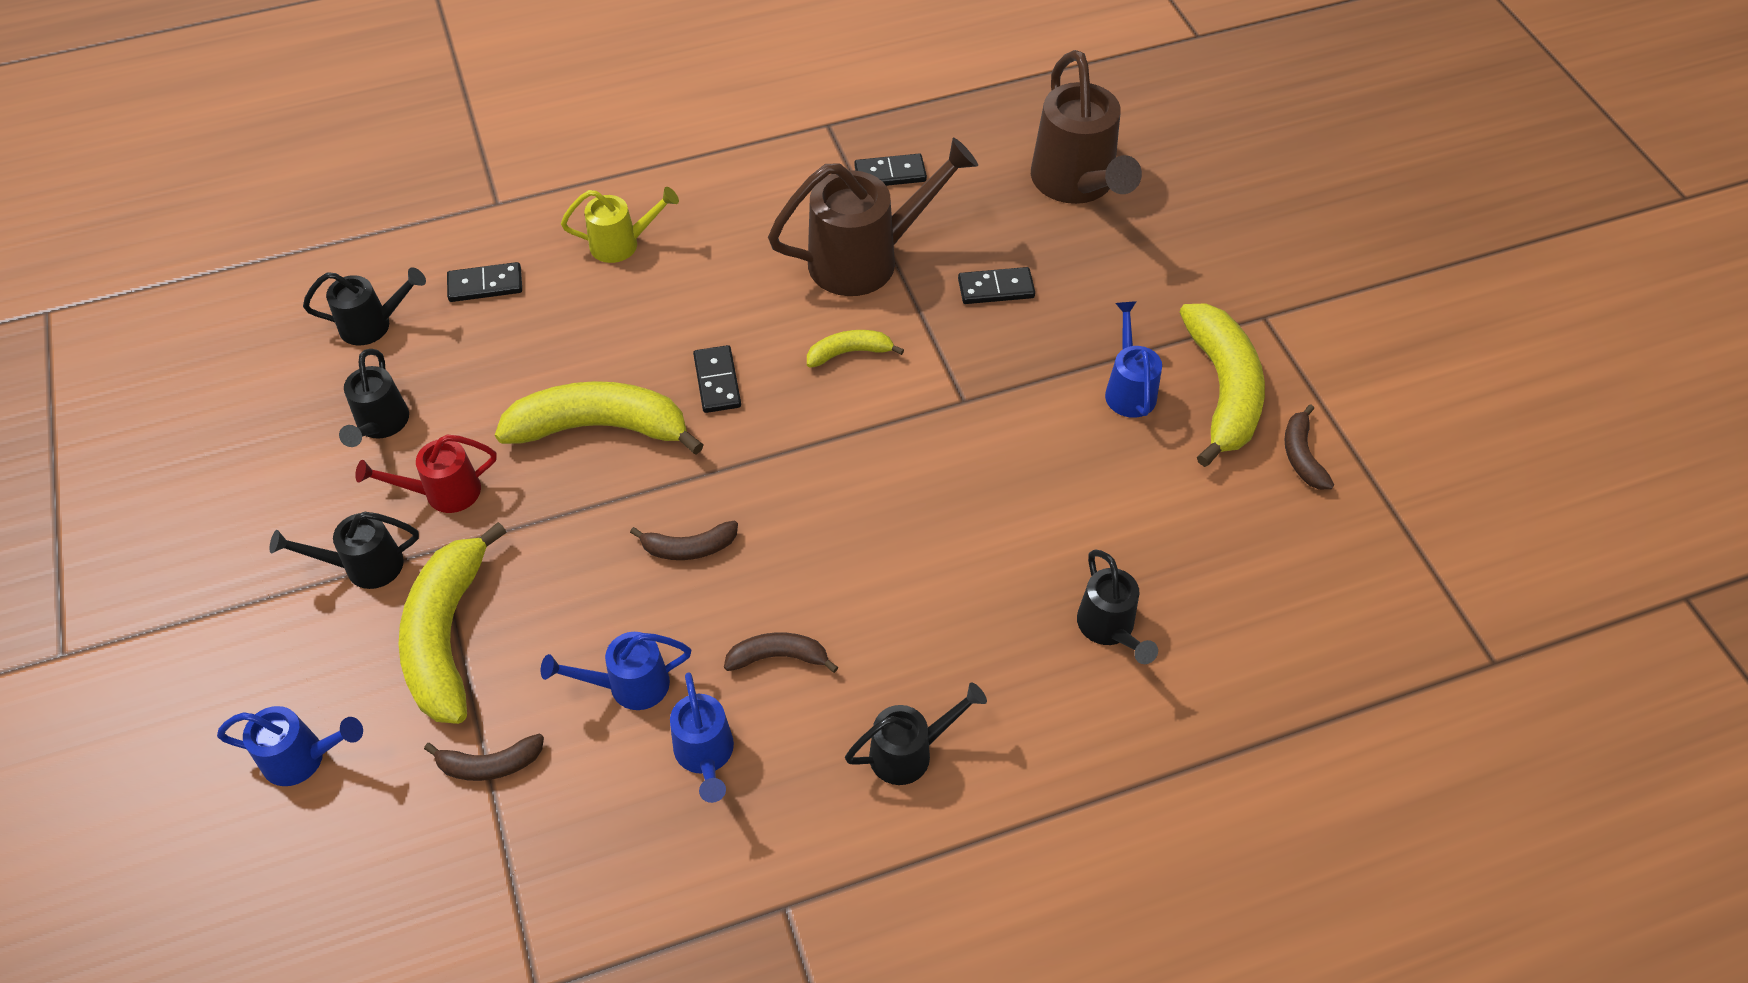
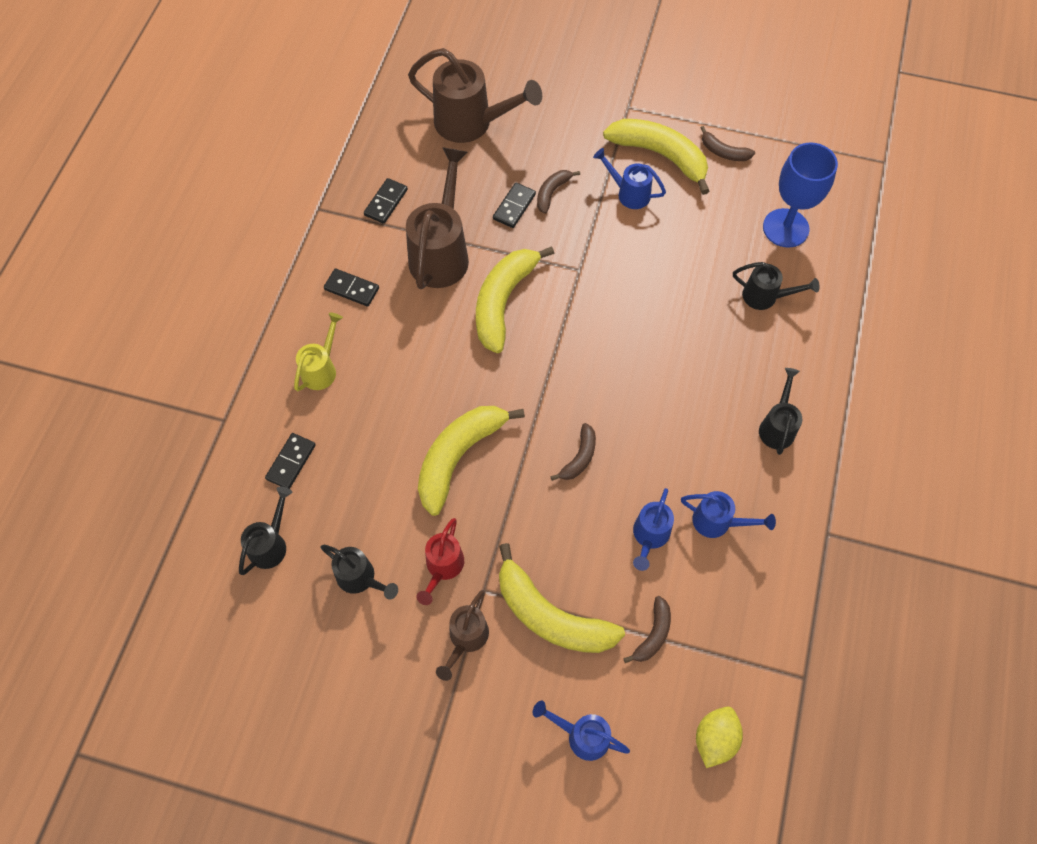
camera: 55 degrees left, 10 degrees up
blue watering can [217,706,363,786] -> blue watering can turned 105 degrees counterclockwise [533,701,630,761]
black watering can [270,512,419,589] -> brown watering can [436,590,489,681]
black domino [693,345,741,413] -> black domino moved to [324,269,379,306]
brown banana [724,632,838,673] -> brown banana moved to [537,170,580,214]
yellow banana [807,330,904,368] -> yellow banana [476,246,554,353], size x2.01
none -> yellow lemon [696,706,743,768]
none -> blue goblet [763,143,838,248]

